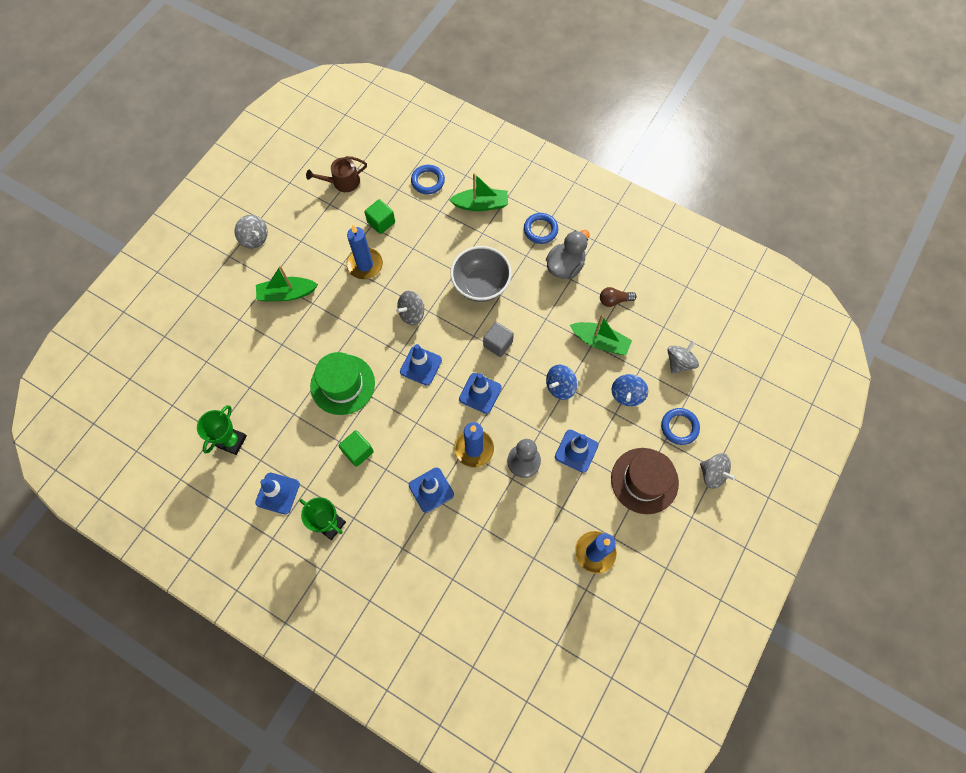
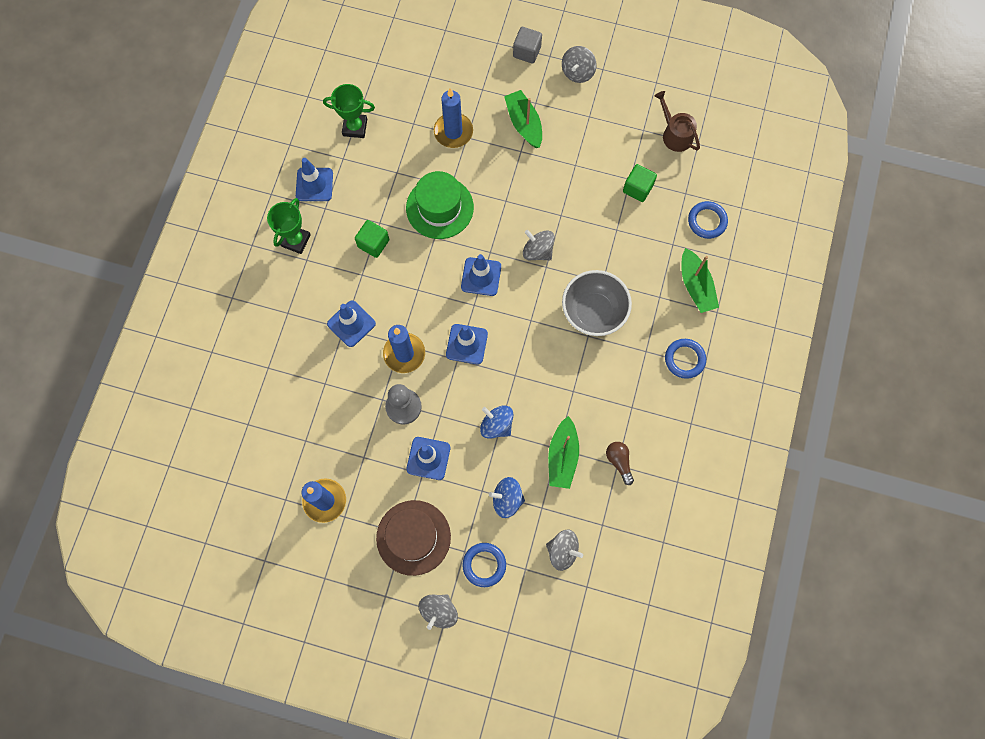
camera: 75 degrees right, 5 degrees up
blue candle [346,225,383,279] -> blue candle moved to [434,88,473,148]
grey cube [483,322,514,357] -> grey cube moved to [513,27,542,64]
grey duck [546,230,590,279] -> none

